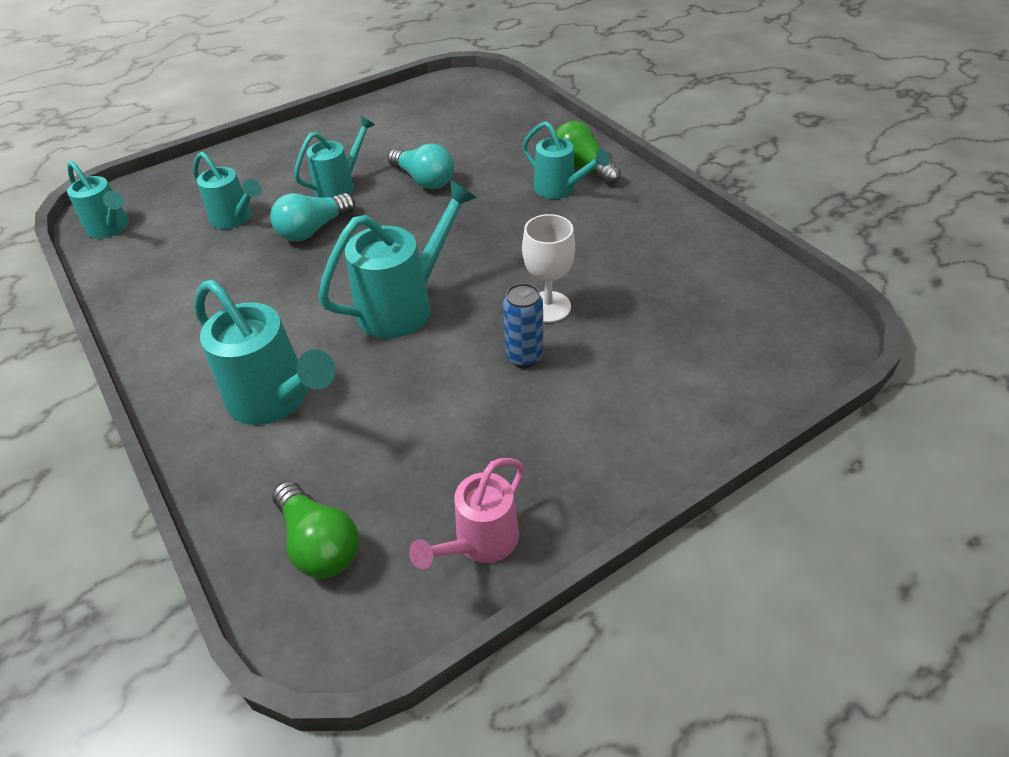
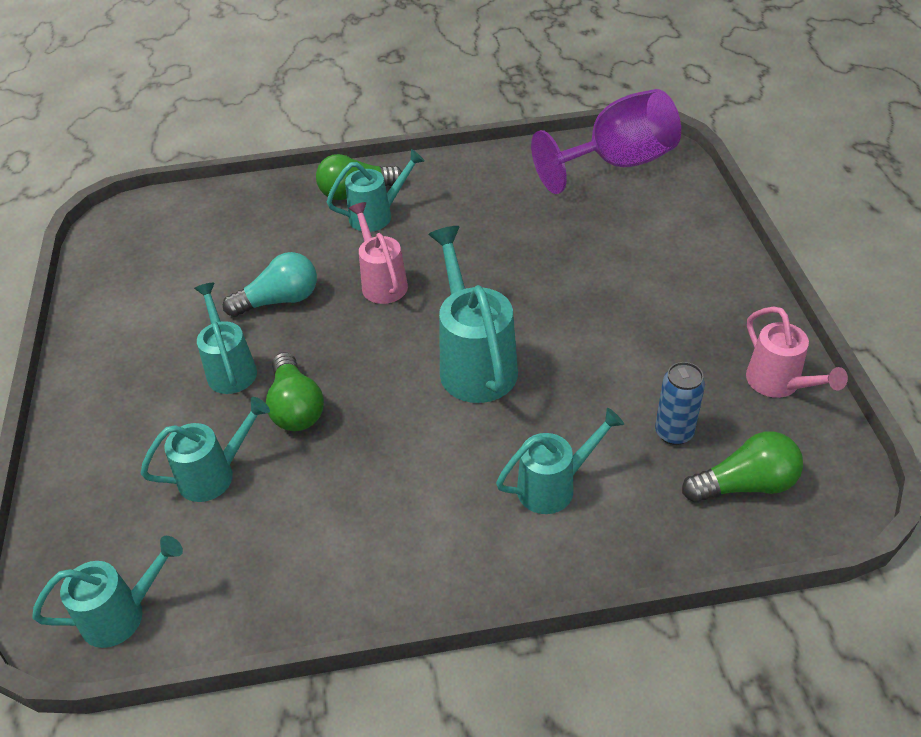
camera: 65 degrees left, 0 degrees up
turquoise watering can [194,280,335,425] -> turquoise watering can [496,408,624,514], size x0.65
turquoise light bulb [270,193,355,242] -> green light bulb [266,352,324,431]
blue can [503,283,543,368] -> blue can moved to [655,362,705,445]
white goblet [522,214,575,323] -> none
none -> pink watering can [348,202,408,304]
none -> purple goblet [531,89,681,194]

